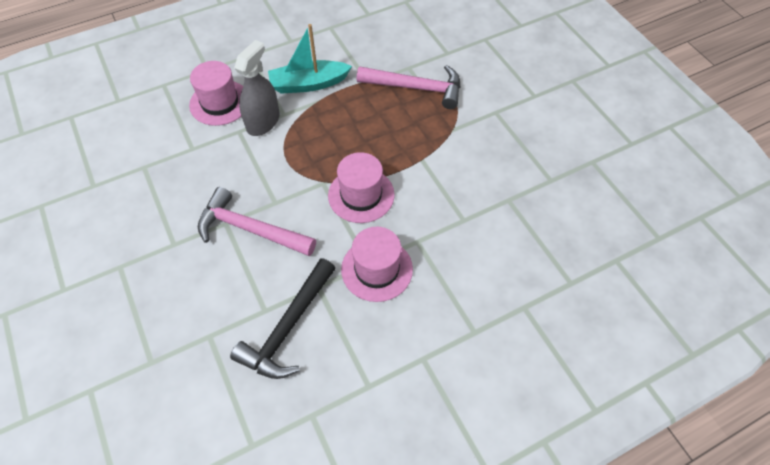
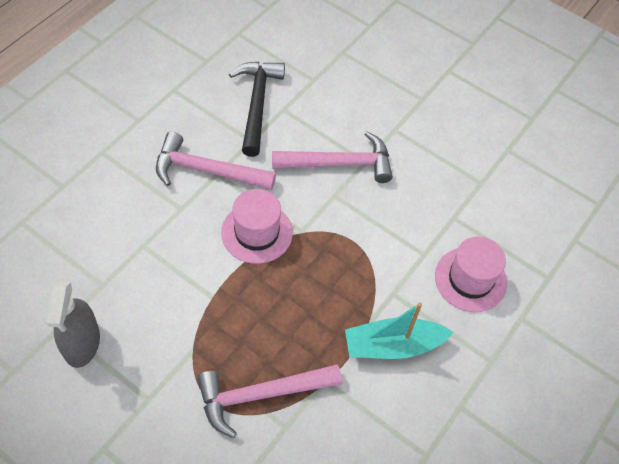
camera: 150 degrees right, 0 degrees up
grey spray bottle [234,40,280,136] -> grey spray bottle moved to [46,281,100,368]
turquoise boat [268,24,352,94] -> turquoise boat turned 150 degrees counterclockwise [345,302,454,359]
pink hat [341,227,413,302] -> pink hammer [156,131,276,190]

